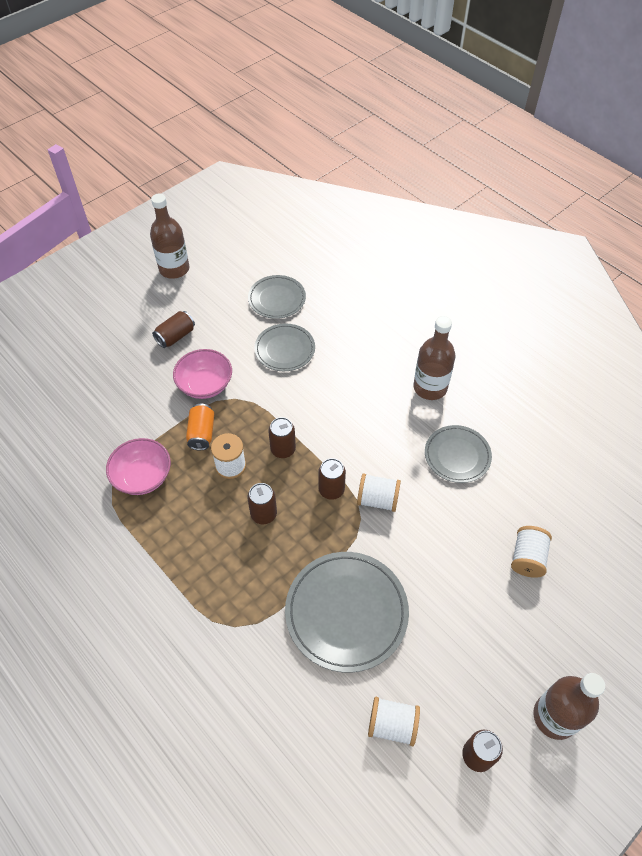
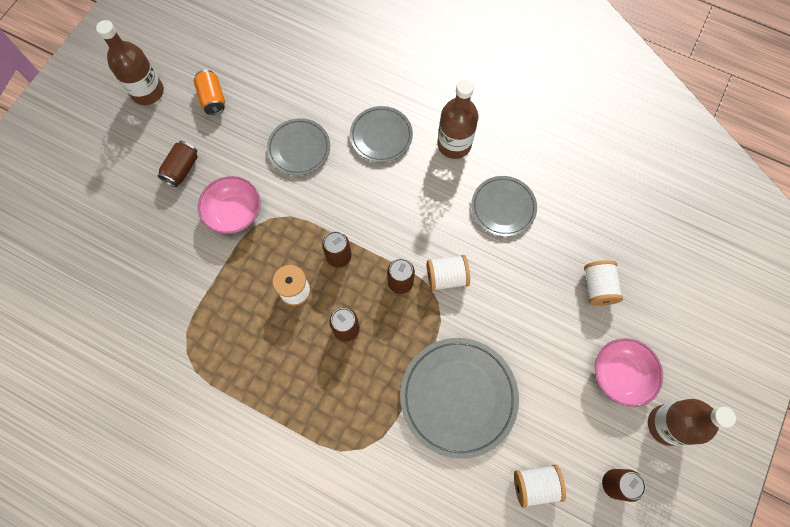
camera: 20 degrees left, 15 degrees up
pink bowl [106,438,171,495] -> pink bowl moved to [594,338,663,407]
orange can [186,404,214,450] -> orange can moved to [194,70,225,115]
grey plate [248,275,306,319] -> grey plate moved to [350,106,413,162]

